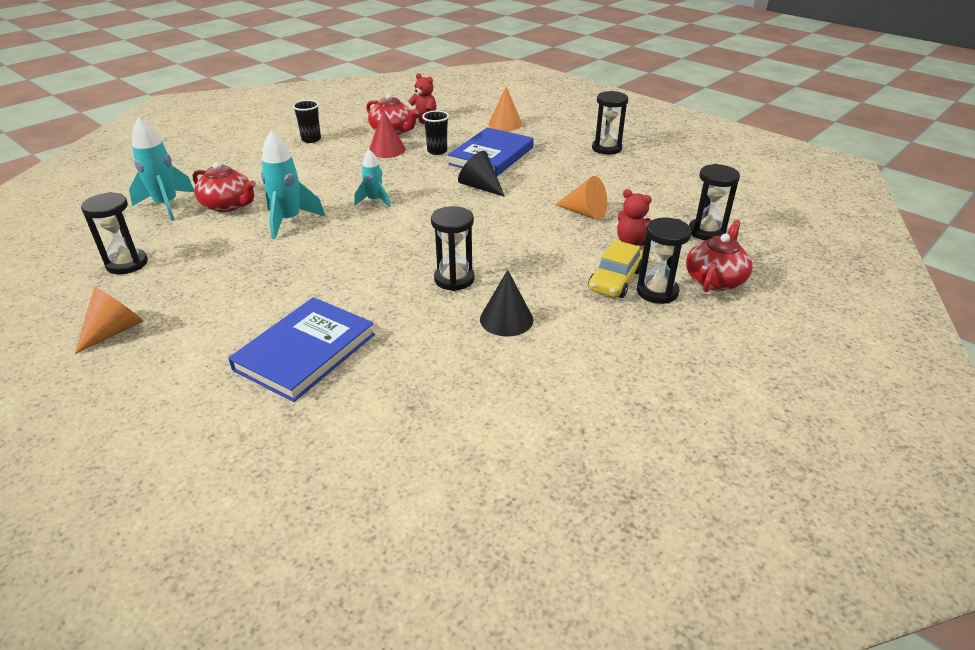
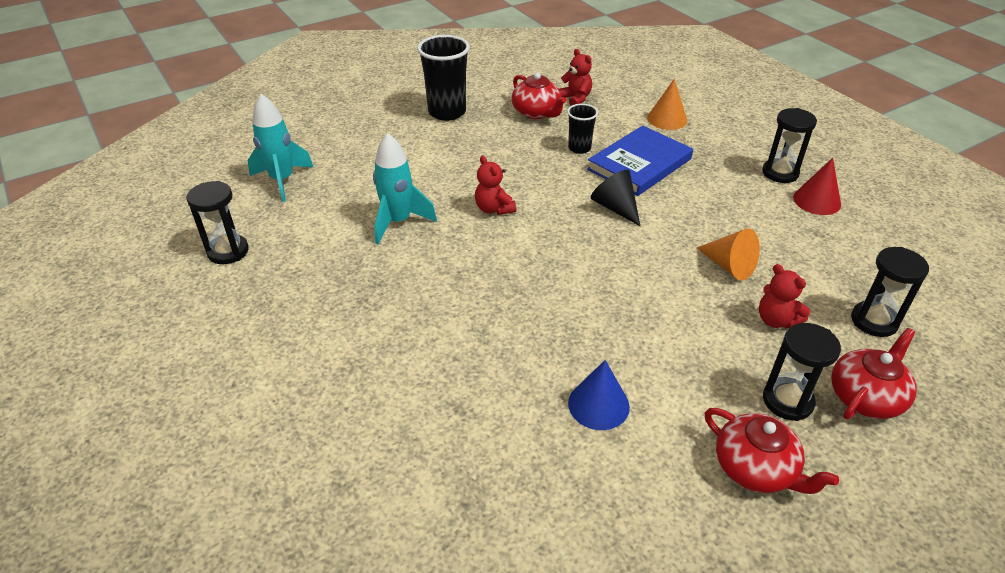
camera: 15 degrees right, 5 degrees up
orange cone [75,287,143,354] -> none
red teapot [193,162,256,212] -> red teapot moved to [705,408,839,494]
blue book [228,297,375,402] -> none
black cup [292,100,321,143] -> black cup [417,35,470,121], size x1.78
turquoise rocket [354,149,391,207] -> red teddy bear [475,155,516,215]
red cone [369,110,406,158] -> red cone moved to [793,158,841,215]
black hourglass [431,206,475,291] -> none
black cone [480,270,533,336] -> blue cone [568,360,630,430]
yellow car [588,240,643,298] -> none

